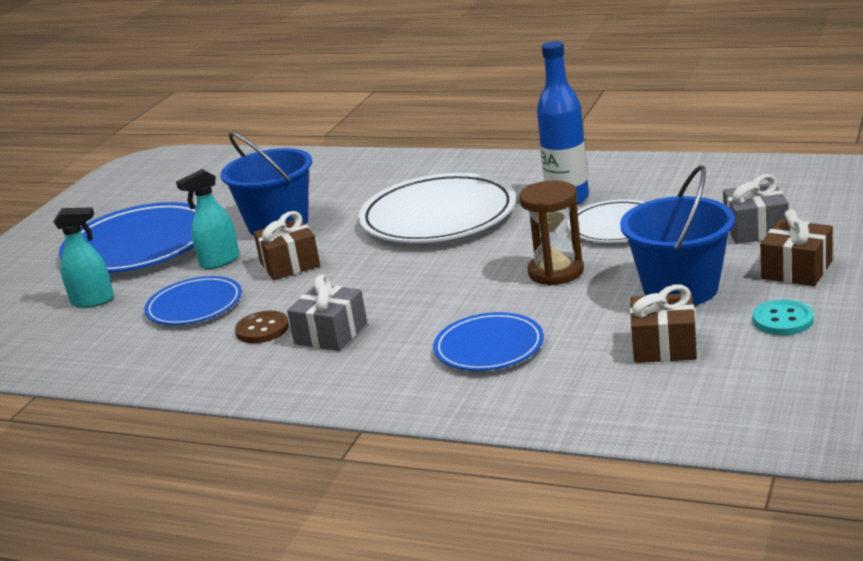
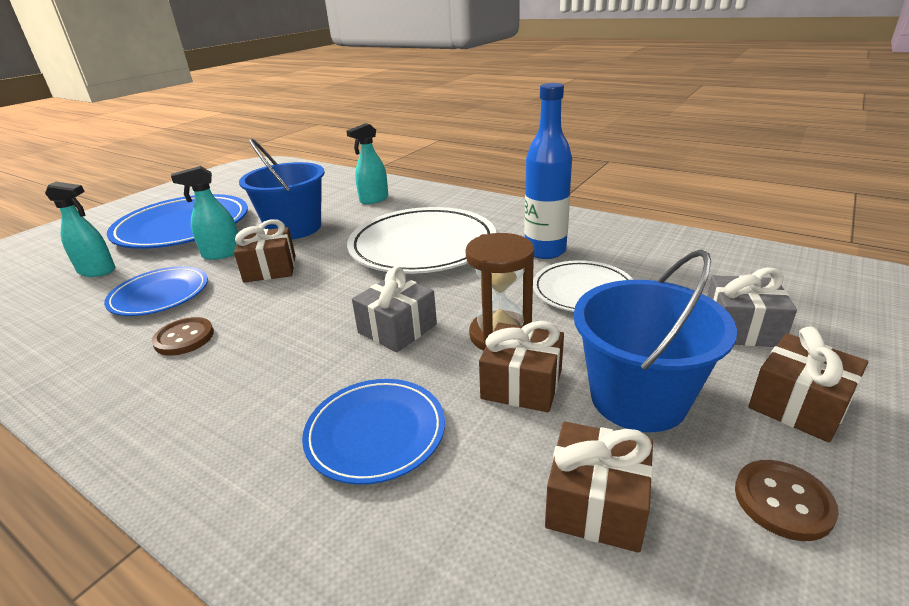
camera: 10 degrees right, 5 degrees up
grey gift [287,274,367,351] -> grey gift moved to [352,267,437,352]
turquoise button [753,299,814,335] -> brown button [735,460,839,541]
none -> turquoise spray bottle [346,123,388,204]
none -> brown gift [479,321,564,412]

